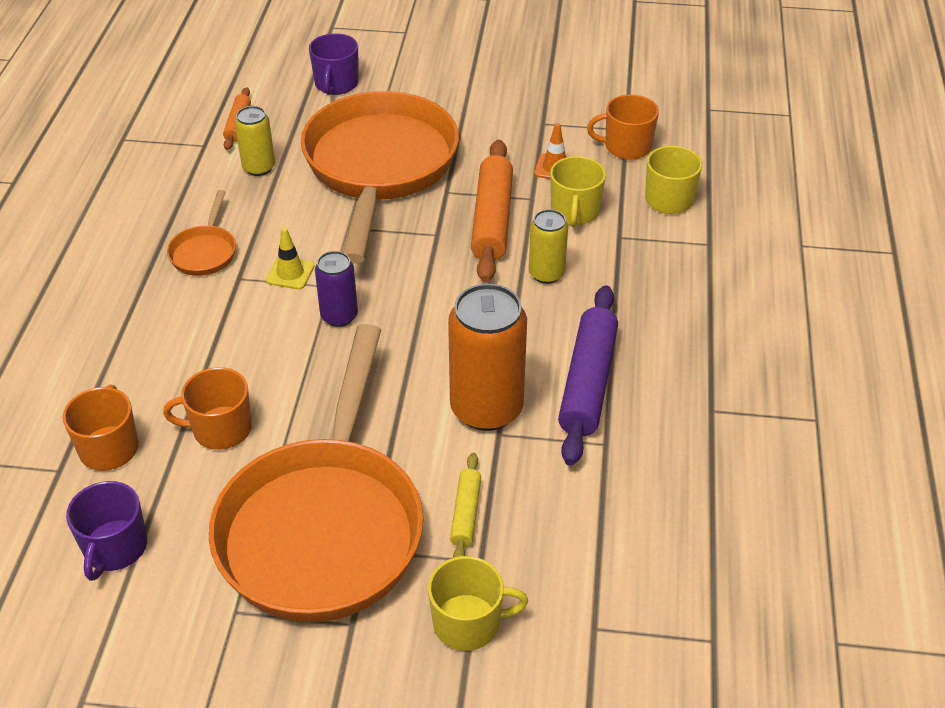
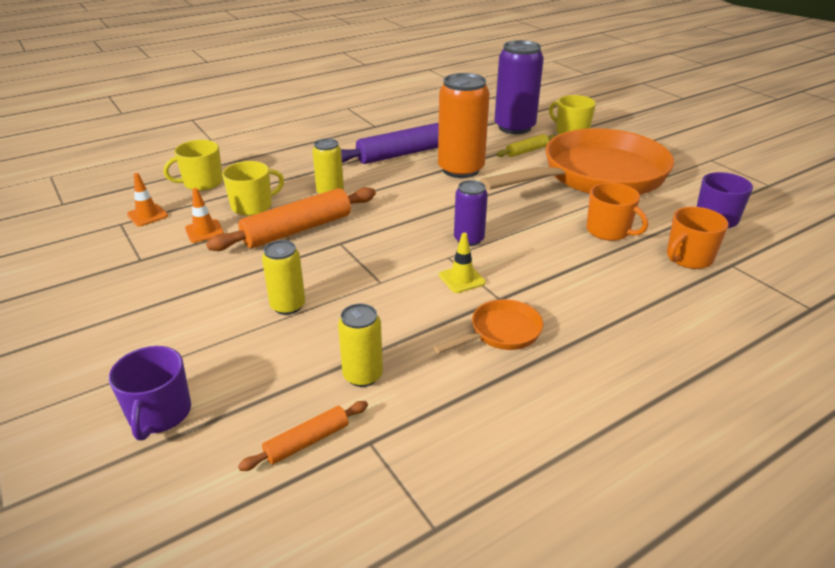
camera: 130 degrees left, 10 degrees down
orange pan [301,91,459,264] -> yellow can [262,240,305,315]
purple mug [309,33,359,95] -> purple mug turned 120 degrees clockwise [109,346,191,440]
orange mug [587,94,659,160] -> orange traffic cone [127,173,168,226]
none -> purple can [494,40,544,134]

